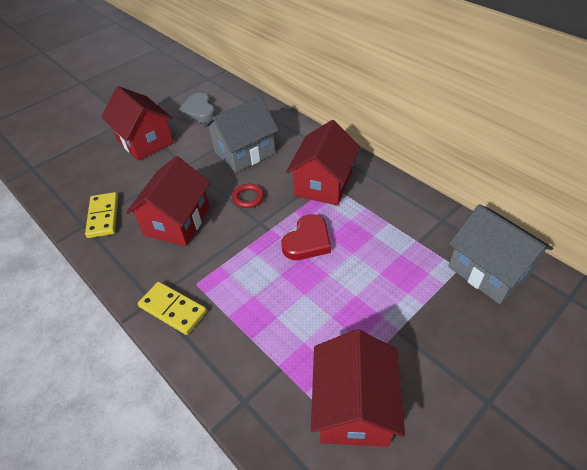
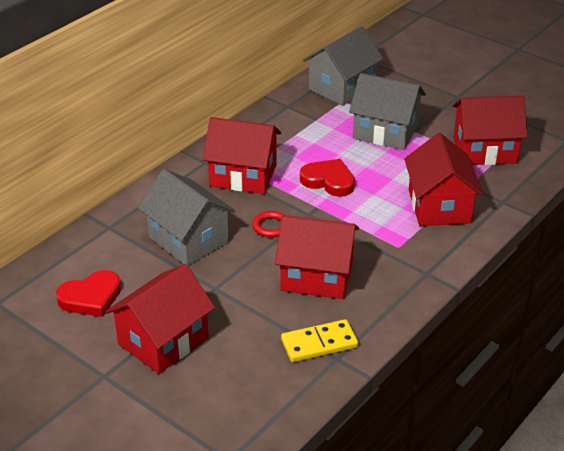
camera: 100 degrees left, 10 degrees down
yellow domino [138,282,207,335] -> none
grey heart [178,93,216,123] -> red heart [56,270,121,317]
none -> grey house [349,73,426,150]
none -> red house [404,133,483,226]

